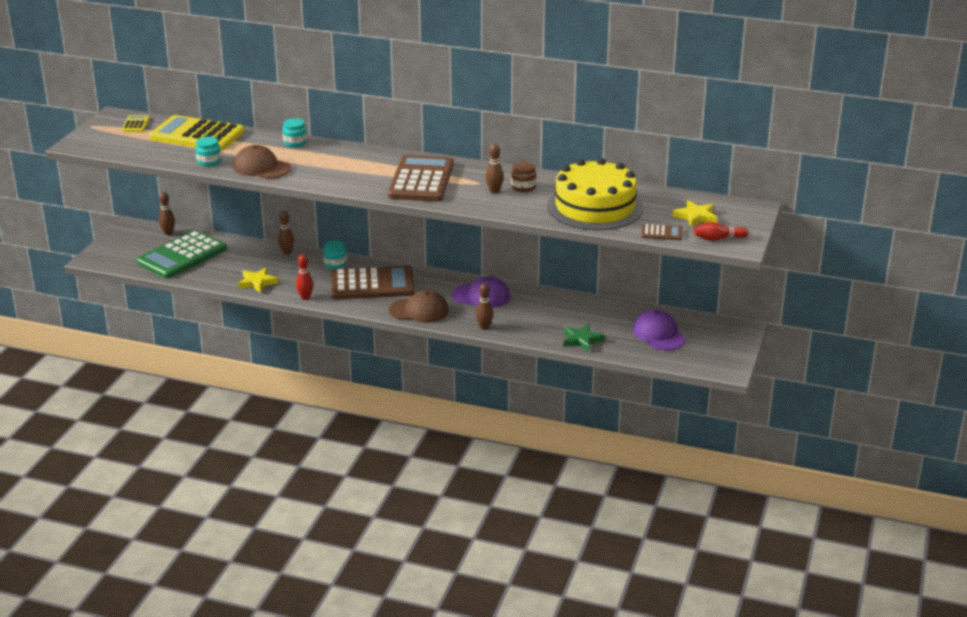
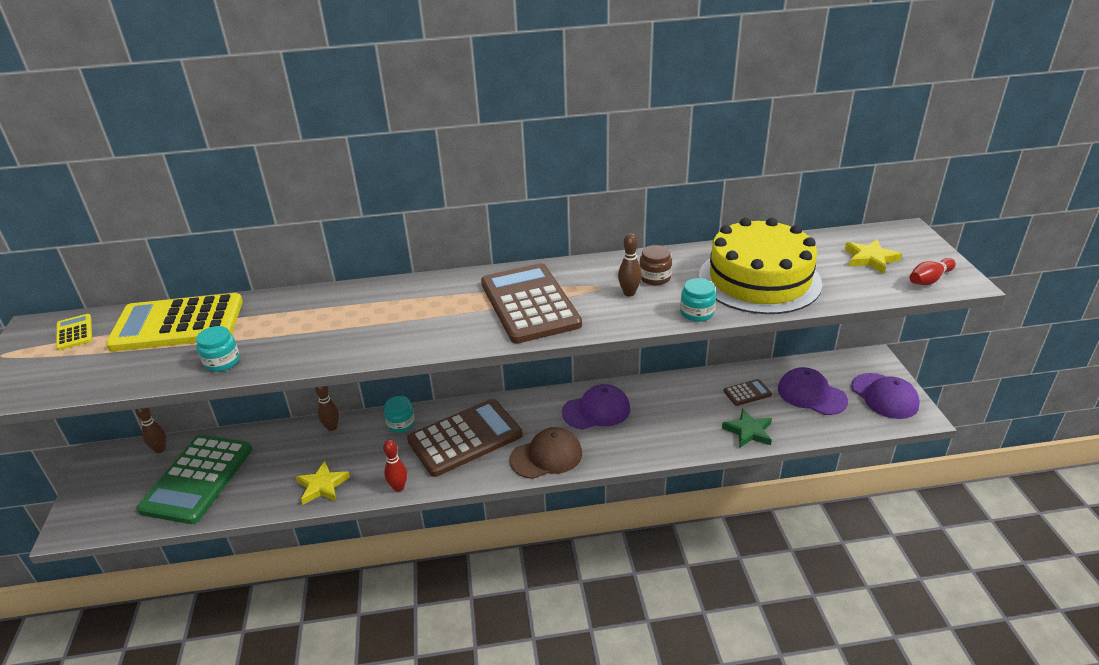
camera: 25 degrees left, 5 degrees up
brown cap [233,145,291,179] -> none
turquoise jar [282,118,307,147] -> turquoise jar moved to [680,278,716,322]
brown bowling pin [476,283,493,330] -> none
brown calculator [641,224,682,240] -> brown calculator moved to [723,379,772,406]
none -> purple cap [851,373,920,419]

